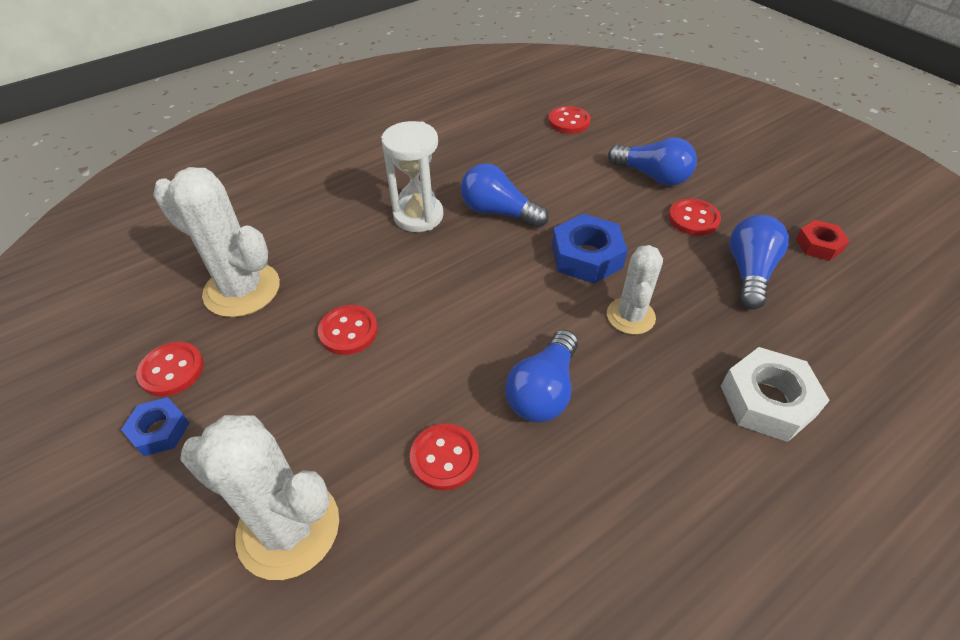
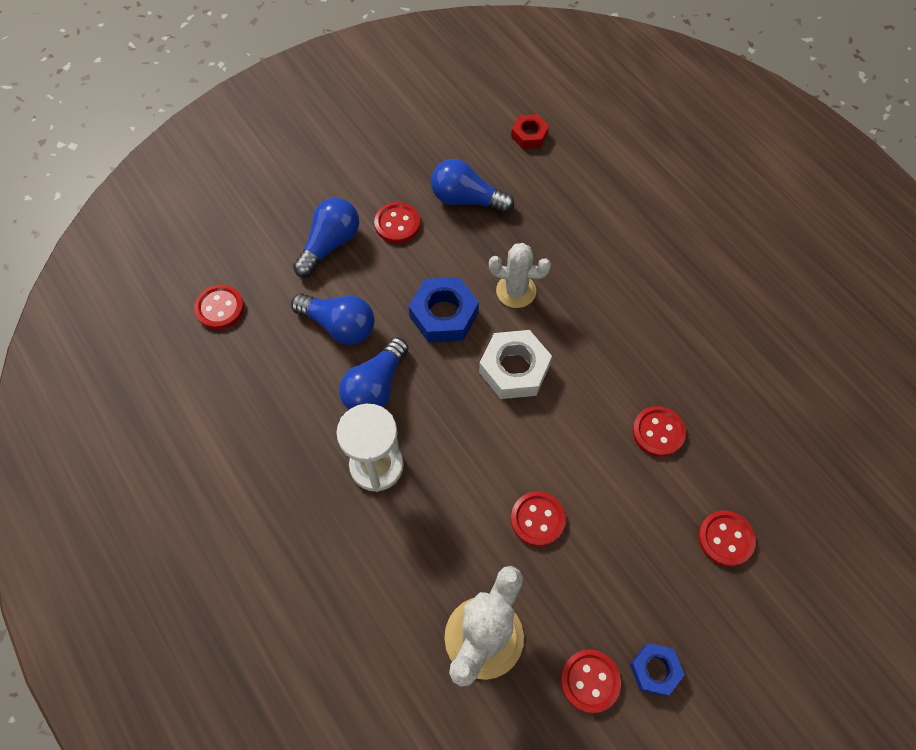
camera: 90 degrees left, 15 degrees up
white cactus [180,415,339,580] -> red button [698,511,756,567]
blue light bulb [505,330,578,422] -> blue light bulb moved to [291,293,375,345]
white nut [721,347,830,442] -> white nut moved to [479,330,552,399]
red nut [796,220,850,261] -> red nut moved to [511,114,549,149]

